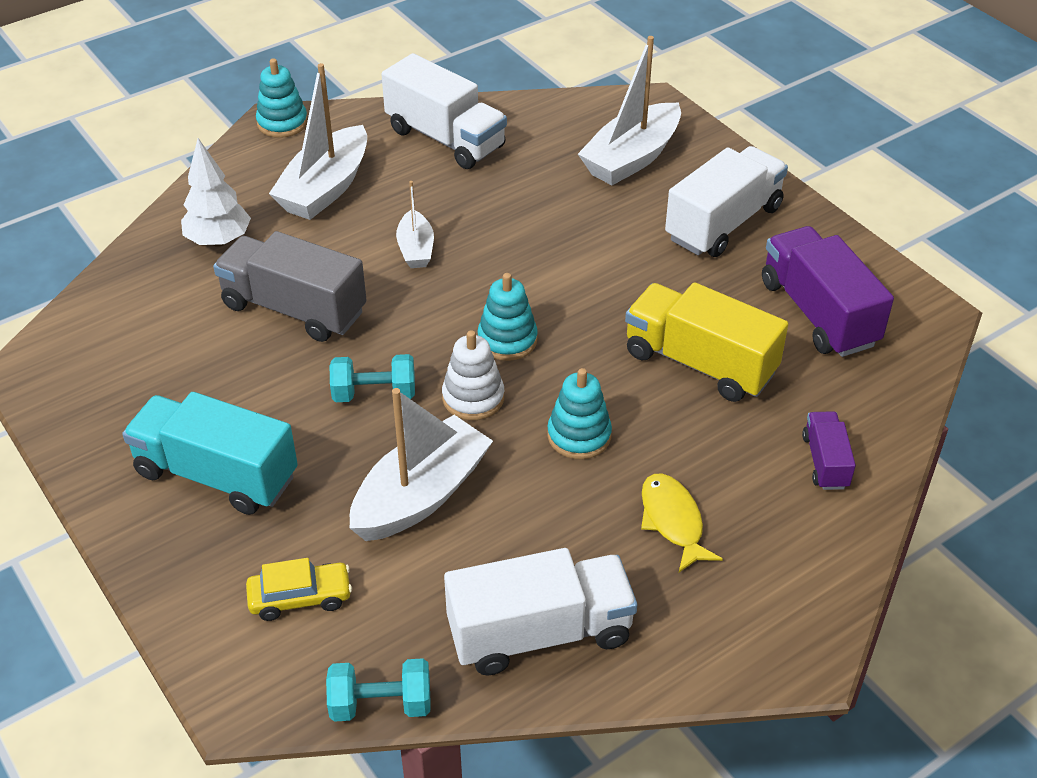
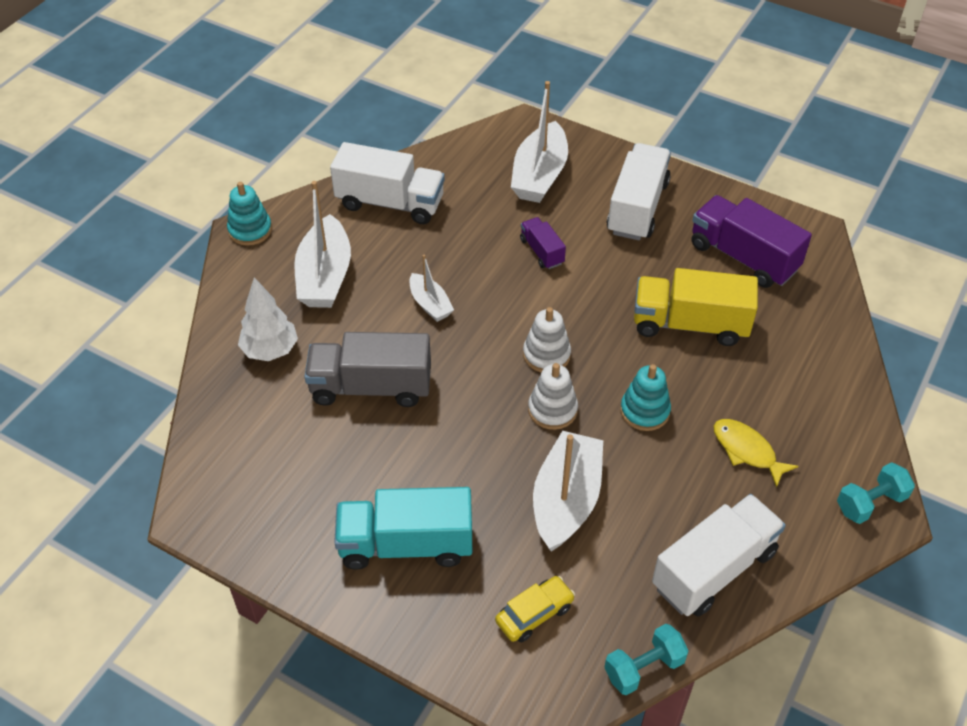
camera: 25 degrees left, 5 degrees up
turquoise dumbbell [330,354,415,402] -> turquoise dumbbell moved to [837,462,915,524]
turquoise stacking toy [477,273,538,361] -> white stacking toy [523,307,571,372]
purple truck [802,411,856,490] -> purple truck moved to [520,217,566,269]

